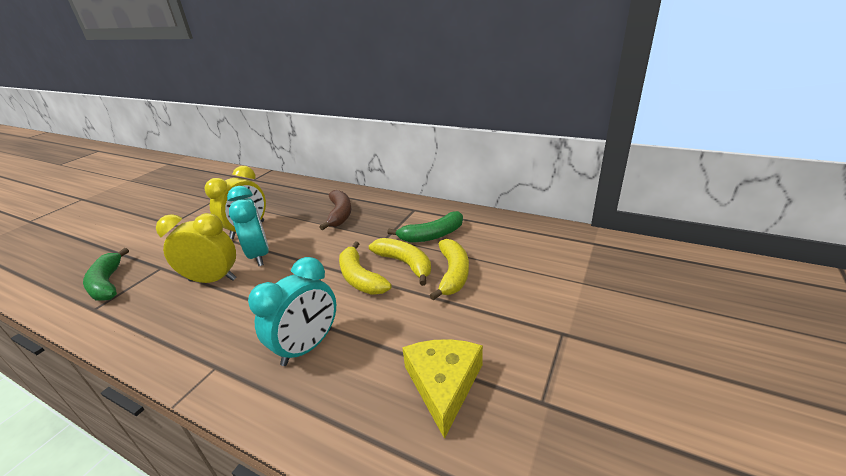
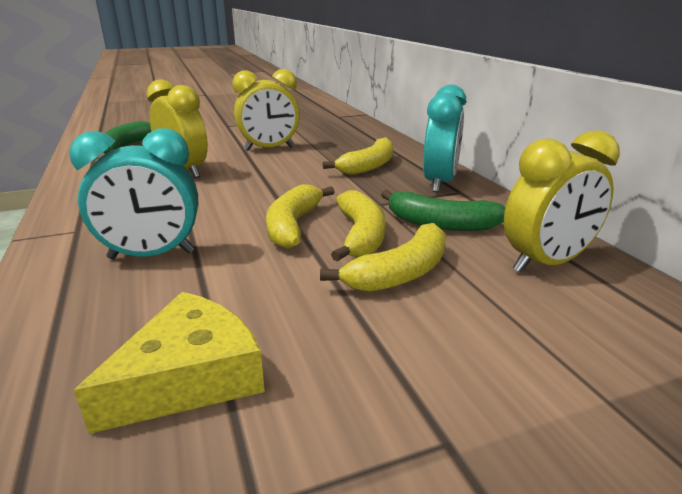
camera: 40 degrees right, 5 degrees down
turquoise clock [227,186,269,266] -> turquoise clock moved to [423,84,466,193]
brown banana [319,190,352,230] -> yellow banana [323,137,393,175]
none -> yellow clock [504,130,620,273]

